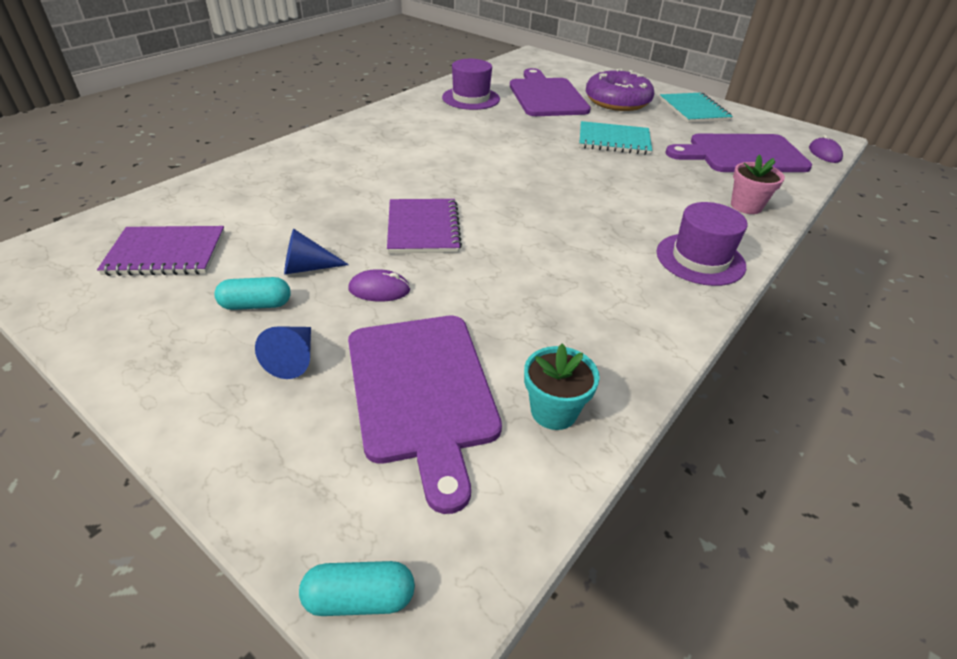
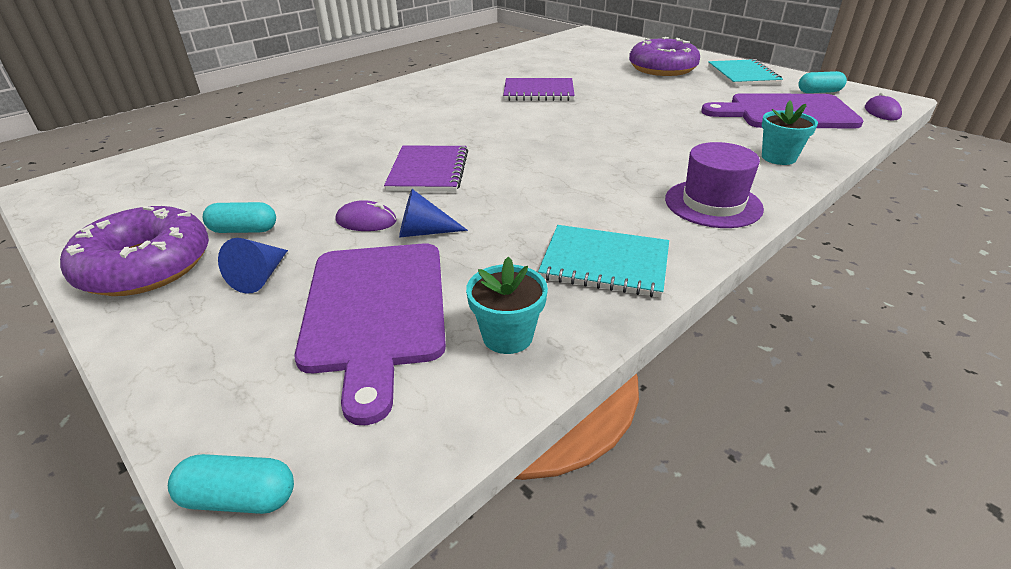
camera: 10 degrees right, 5 degrees down
purple notebook [97,226,225,276] -> purple notebook moved to [503,78,575,101]
blue cone [284,229,349,275] -> blue cone moved to [399,189,468,238]
purple hat [442,59,500,110] -> none
purple cutting board [510,68,591,116] -> none
turquoise notebook [579,121,652,155] -> turquoise notebook moved to [538,225,669,298]
pink flower pot [731,154,785,214] -> turquoise flower pot [762,100,818,165]
none -> purple donut [60,206,209,296]
none -> turquoise capsule [798,71,847,93]

